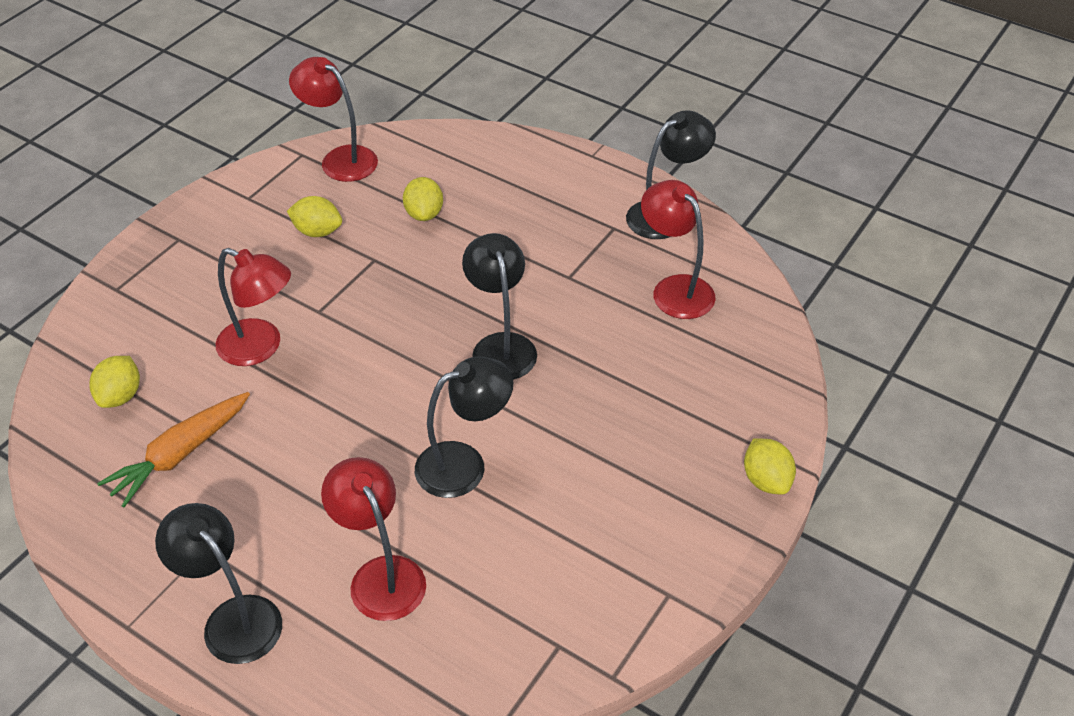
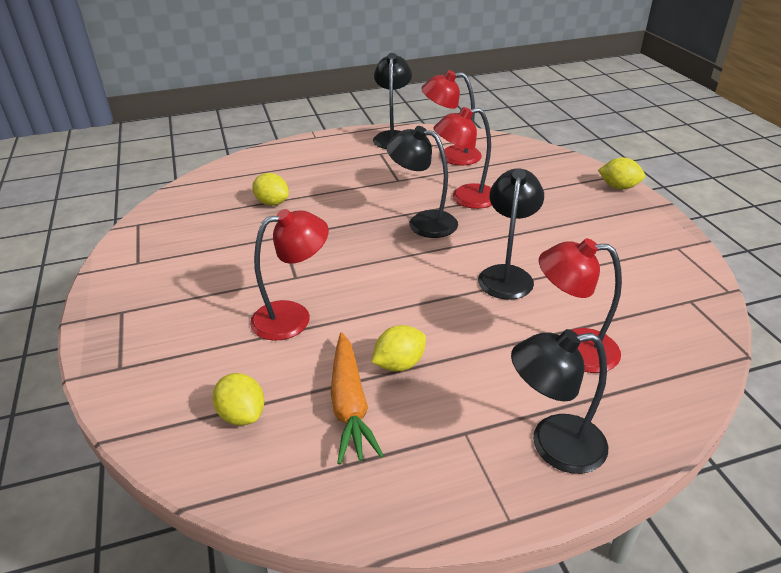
camera: 50 degrees left, 10 degrees down
yellow lemon [287,196,342,237] -> yellow lemon moved to [371,325,426,371]
red lamp [289,57,378,182] -> red lamp moved to [433,107,492,209]

